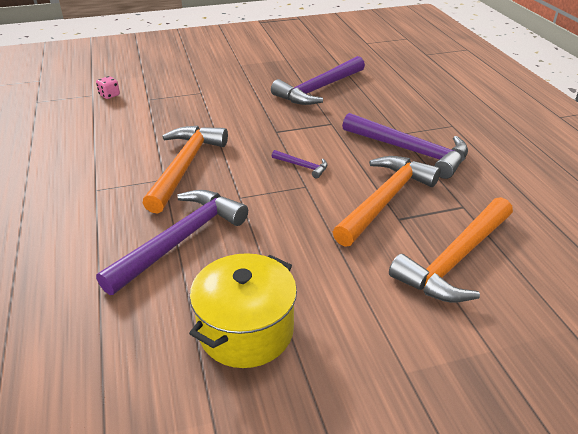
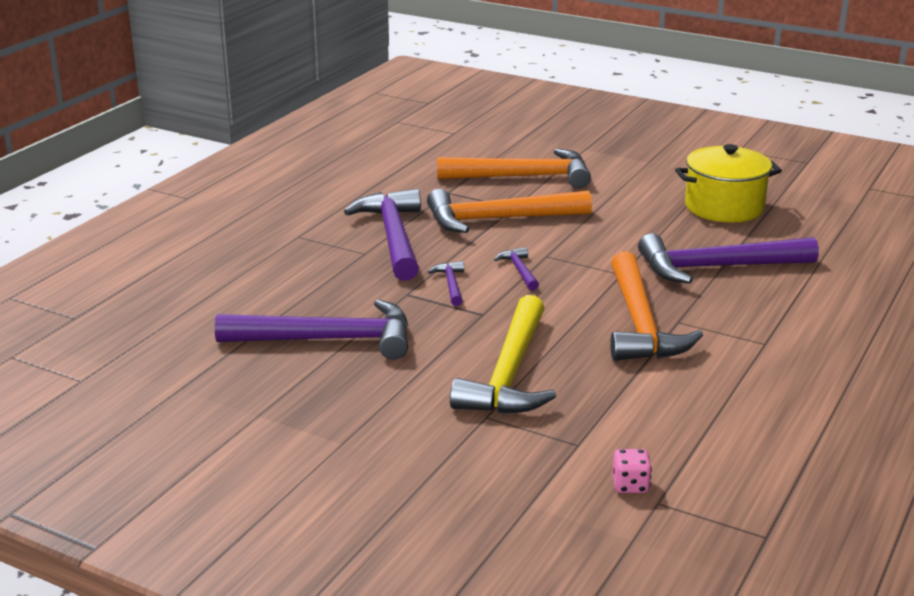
camera: 135 degrees left, 10 degrees down
orange hammer [143,126,228,214] -> orange hammer turned 60 degrees counterclockwise [610,251,703,361]
none -> purple hammer [428,261,464,306]
none -> yellow hammer [450,295,556,414]

